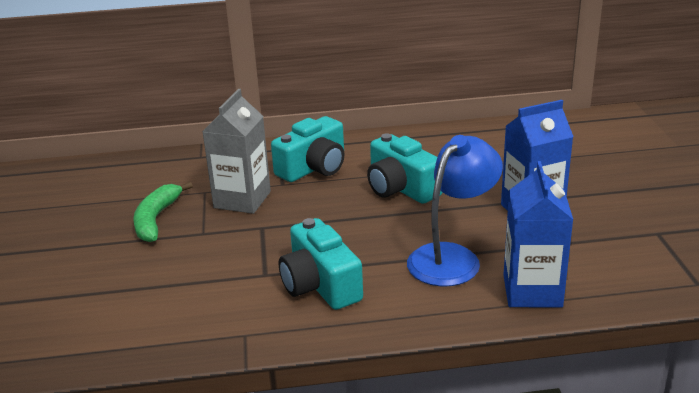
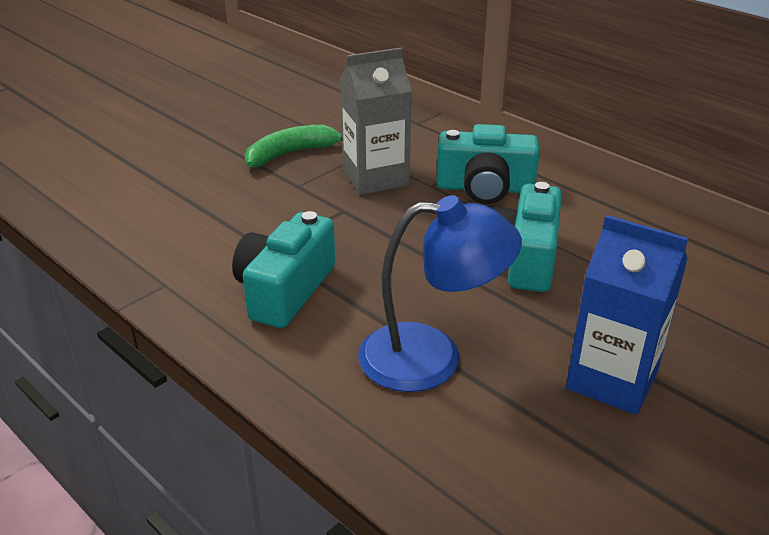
camera: 50 degrees right, 5 degrees up
blue carton [504,161,573,308] -> none

